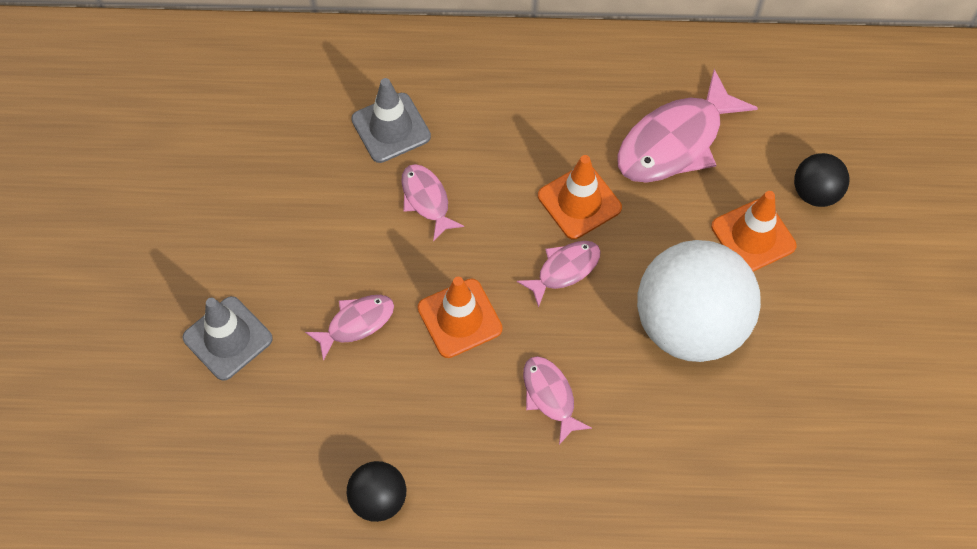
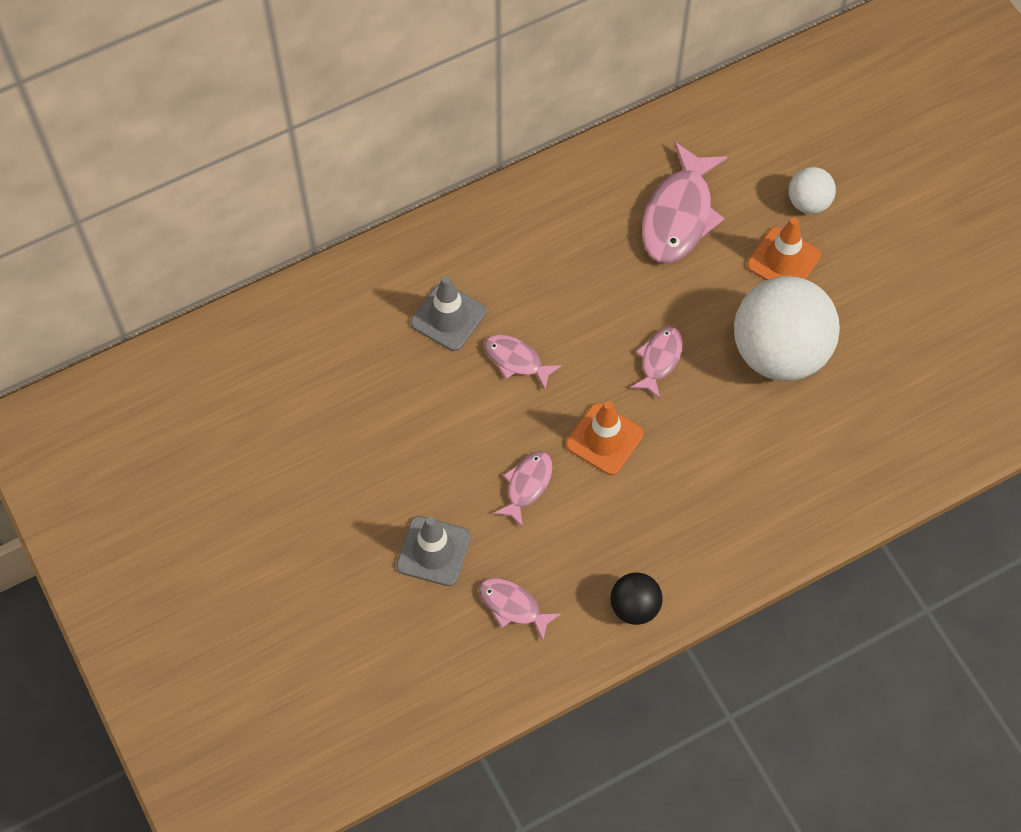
camera: 30 degrees left, 0 degrees up
pink fish [523,356,592,445] -> pink fish moved to [479,578,561,640]
orange traffic cone [538,155,622,239] -> none
black ball [794,153,849,207] -> white ball [789,167,836,214]

